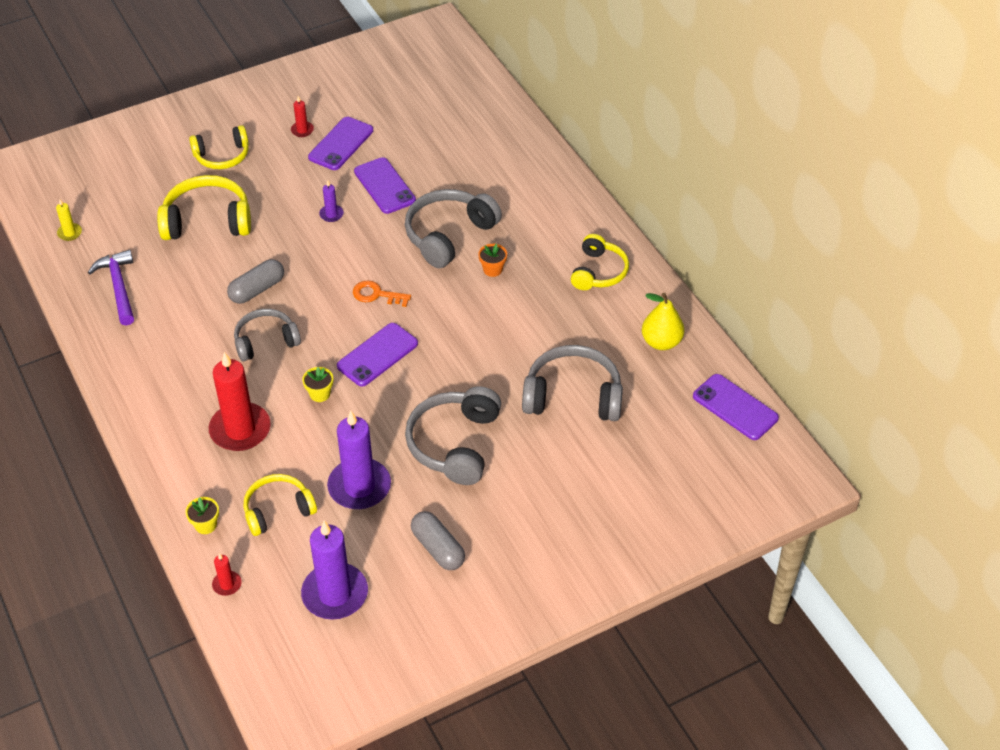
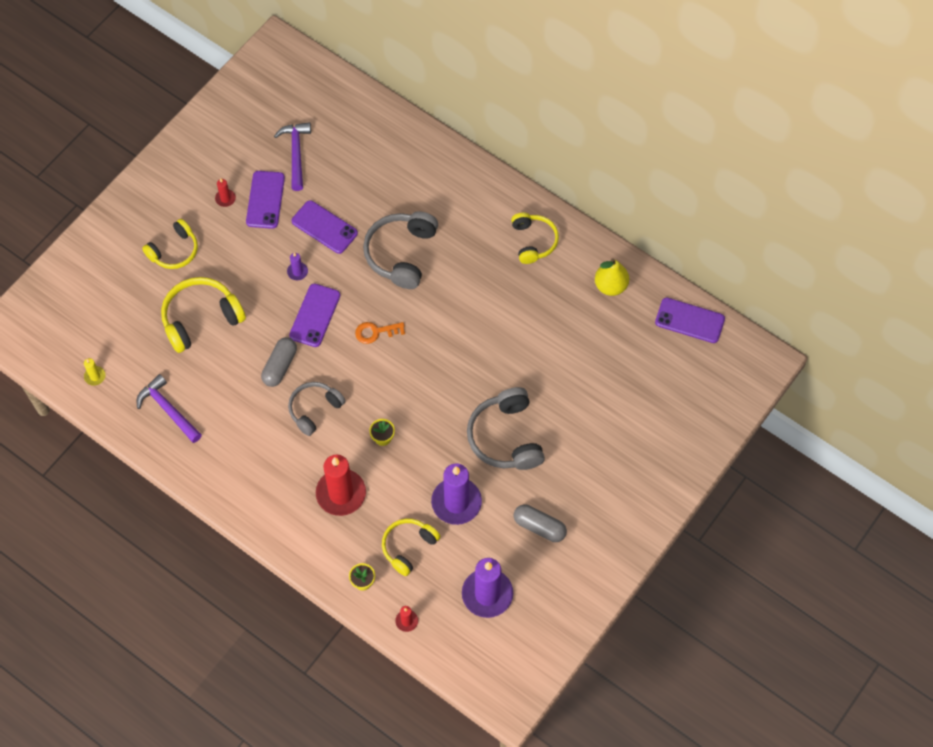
camera: 25 degrees left, 15 degrees up
purple phone [337,323,418,387] -> purple phone moved to [289,284,340,347]
orange flower pot [478,244,507,277] -> none
grey headphones [522,345,623,421] -> none
none -> purple hammer [274,122,311,191]

